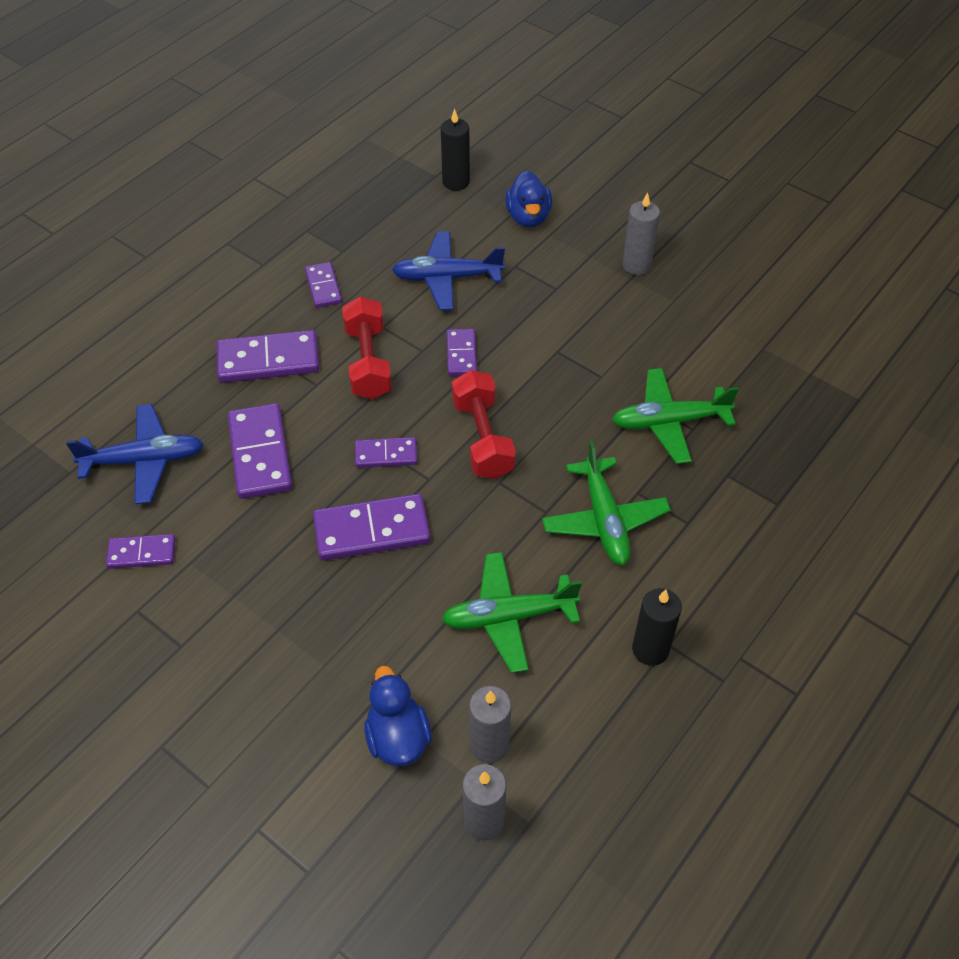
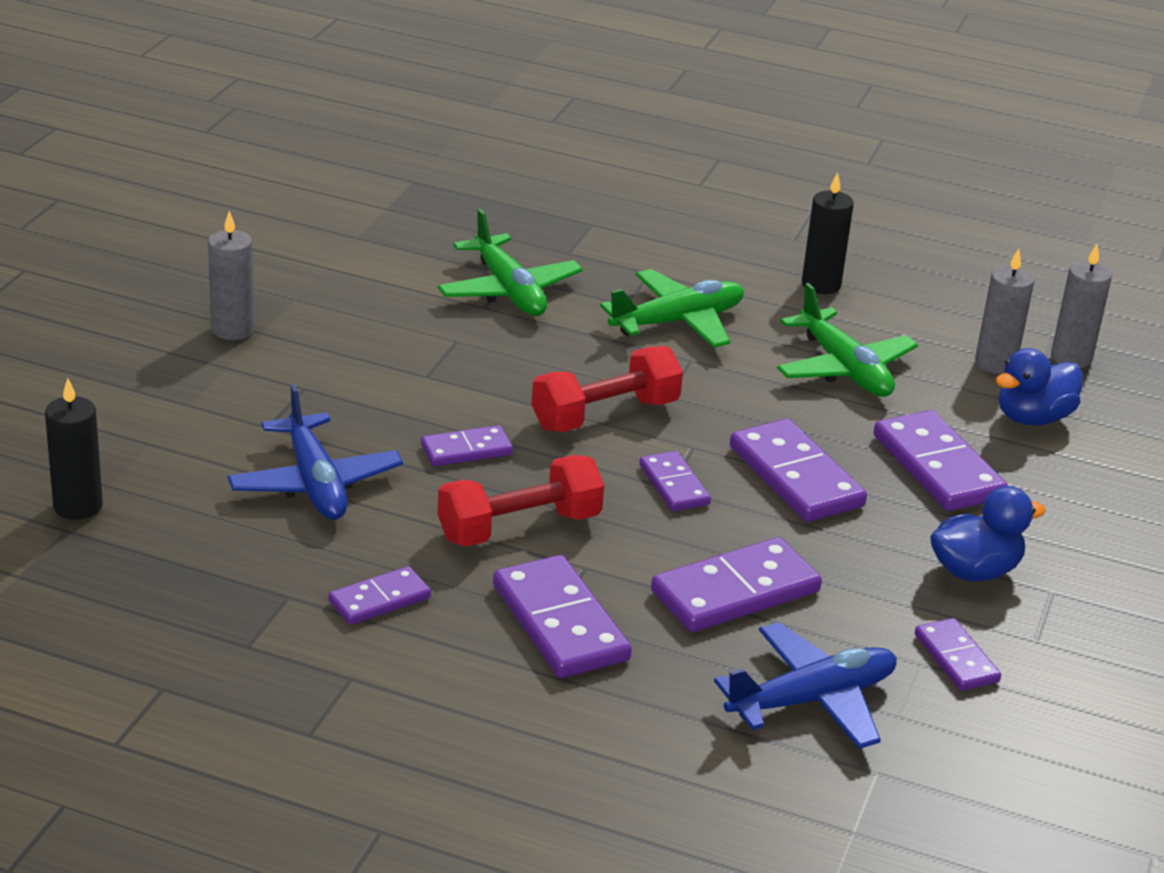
camera: 110 degrees left, 20 degrees down
blue plane [66,404,204,504] -> blue plane turned 90 degrees clockwise [714,622,897,749]
blue duck [505,171,552,227] -> blue duck moved to [930,486,1046,581]
none -> purple domino [874,410,1008,511]

